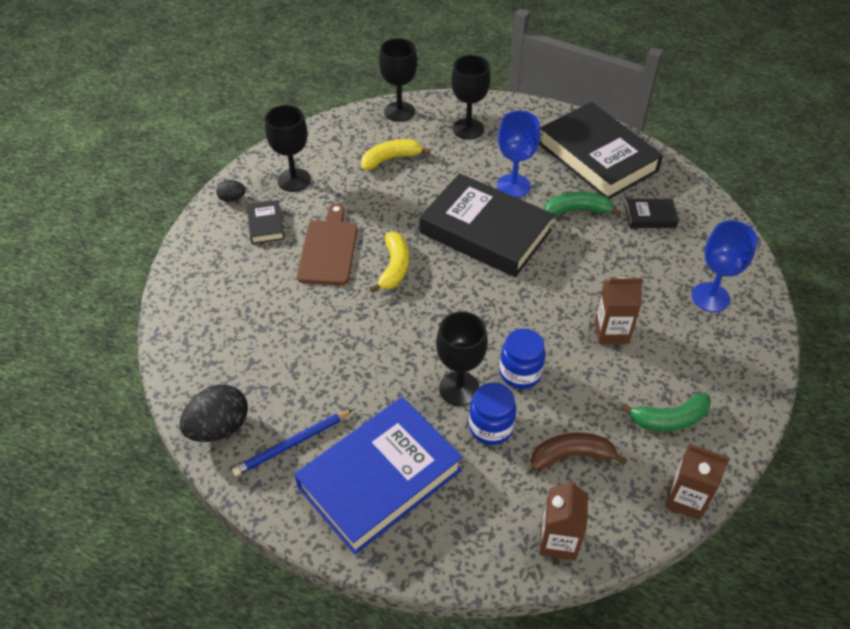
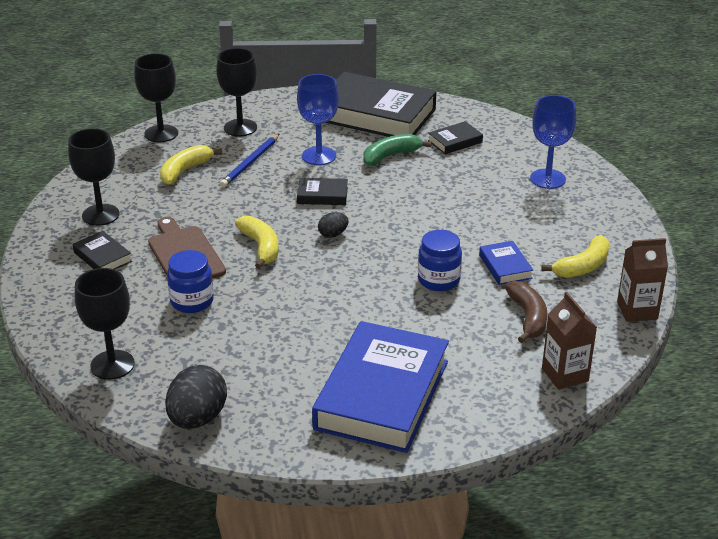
camera: 30 degrees left, 15 degrees down
black egg [216,180,246,202] -> black egg moved to [318,212,348,238]
blue pencil [232,409,353,476] -> blue pencil moved to [220,134,279,187]
black book [420,173,554,277] -> black book [297,178,348,205], size x0.43
black goblet [436,312,488,406] -> black goblet moved to [75,268,135,380]
blue jar [469,383,516,445] -> blue jar moved to [167,250,214,313]
brown banana [531,433,627,470] -> brown banana turned 120 degrees clockwise [505,281,548,343]
brown carton [595,277,643,344] -> none
green banana [620,392,711,431] -> yellow banana [542,235,610,278]
none -> blue book [479,241,533,285]

